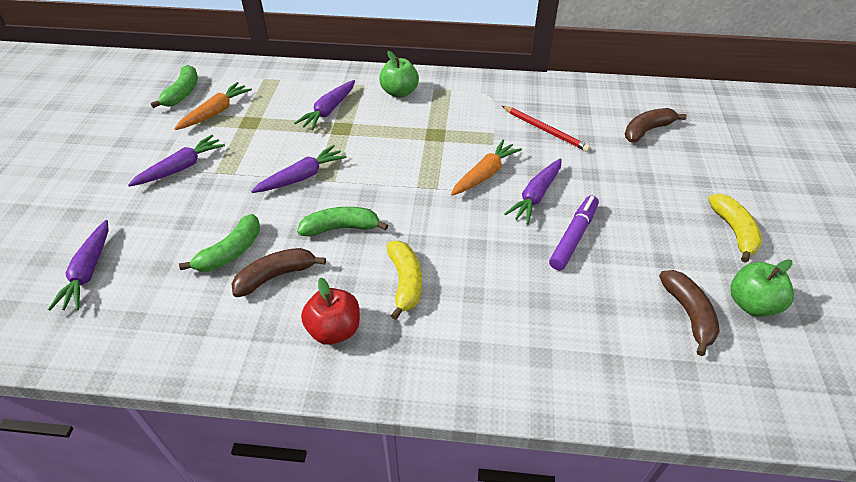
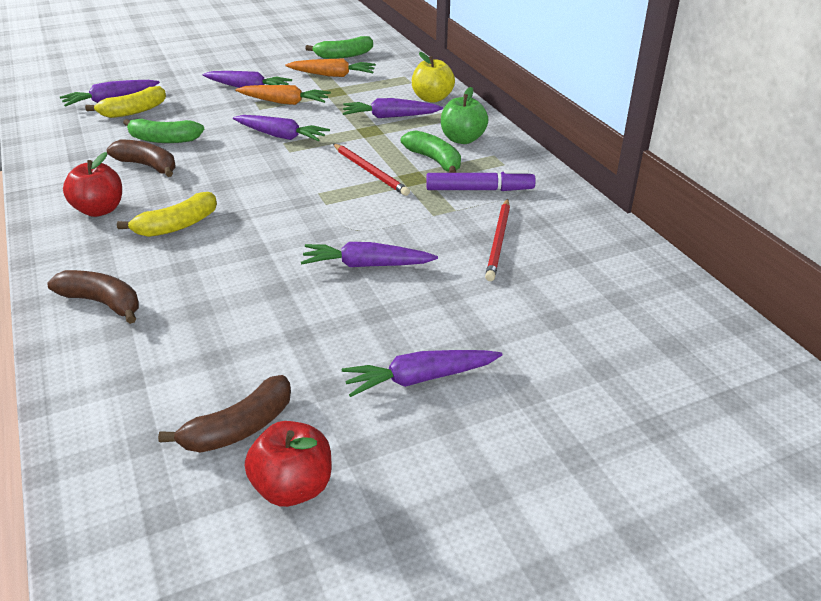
camera: 60 degrees right, 10 degrees down
green banana [297,207,388,237] -> green banana moved to [401,130,461,173]
orange carrot [451,140,522,196] -> orange carrot moved to [235,85,331,105]
purple marker [549,195,599,270] -> purple marker moved to [426,170,536,191]
brown banana [625,108,687,142] -> brown banana moved to [47,270,139,324]
yellow banana [708,194,762,263] -> yellow banana moved to [85,86,166,118]
green apple [730,259,794,317] -> red apple [245,421,331,507]
none -> red pencil [333,144,410,196]
none -> purple carrot [342,350,502,397]
none -> yellow apple [412,52,455,103]

